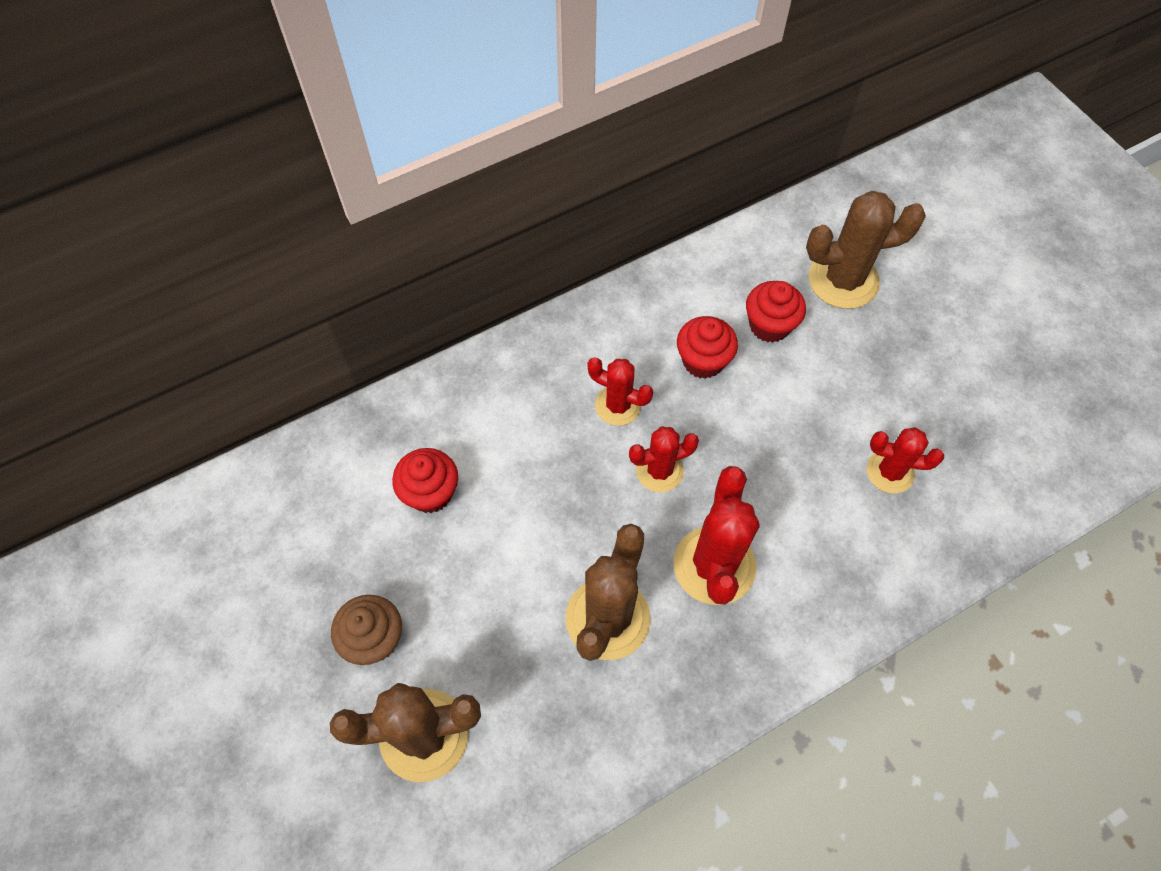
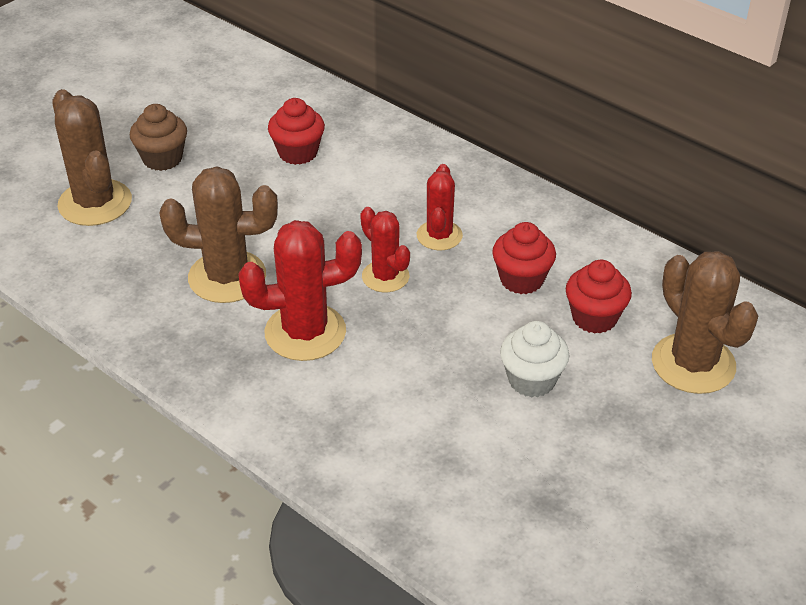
camera: 70 degrees right, 20 degrees down
red cactus [867,427,944,493] -> none
none -> white cupcake [500,321,570,397]

